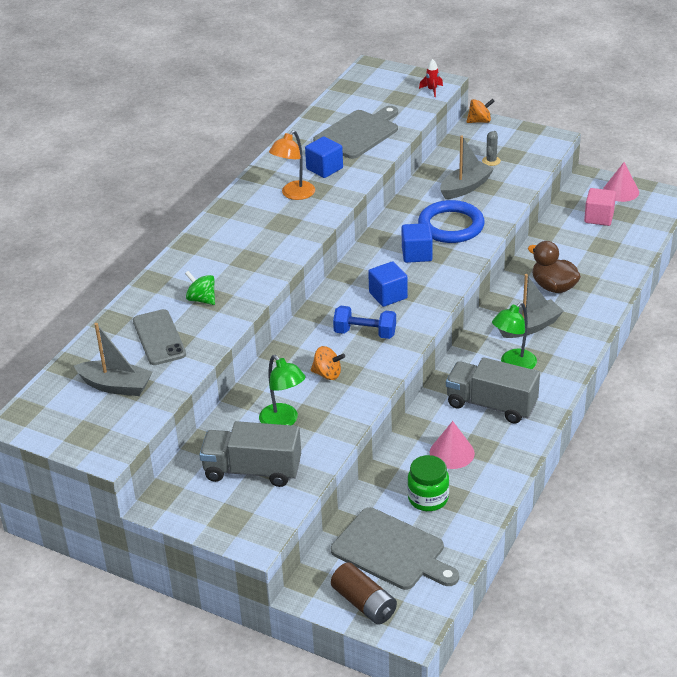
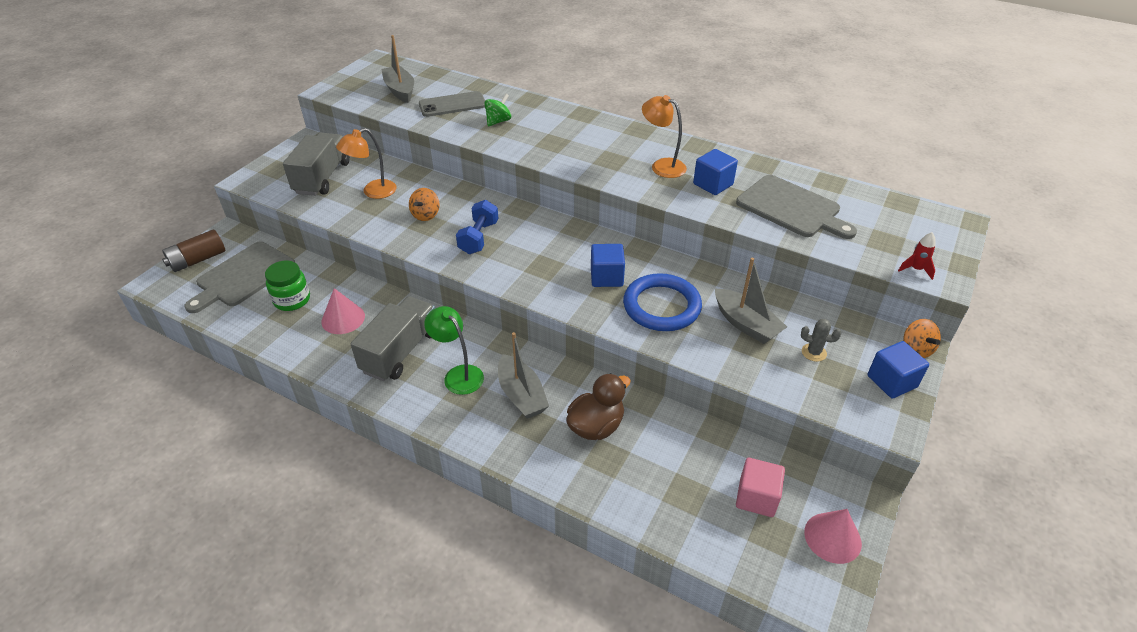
camera: 90 degrees right, 5 degrees up
grey boat [74,323,153,396] -> grey boat turned 135 degrees clockwise [381,35,414,103]
green lamp [259,355,305,425] -> orange lamp [336,128,397,199]
blue cube [368,261,408,307] -> blue cube moved to [867,341,929,399]

